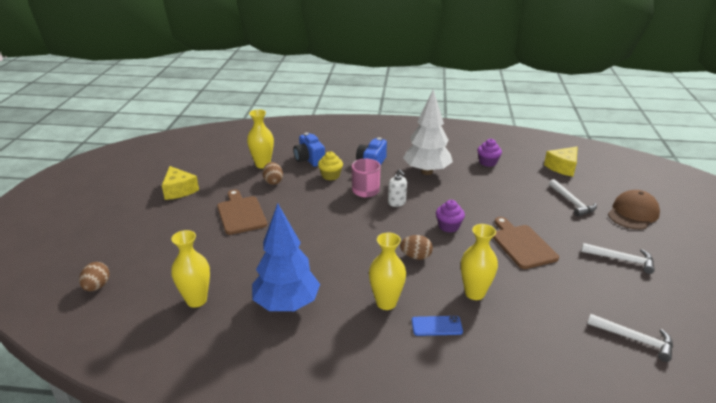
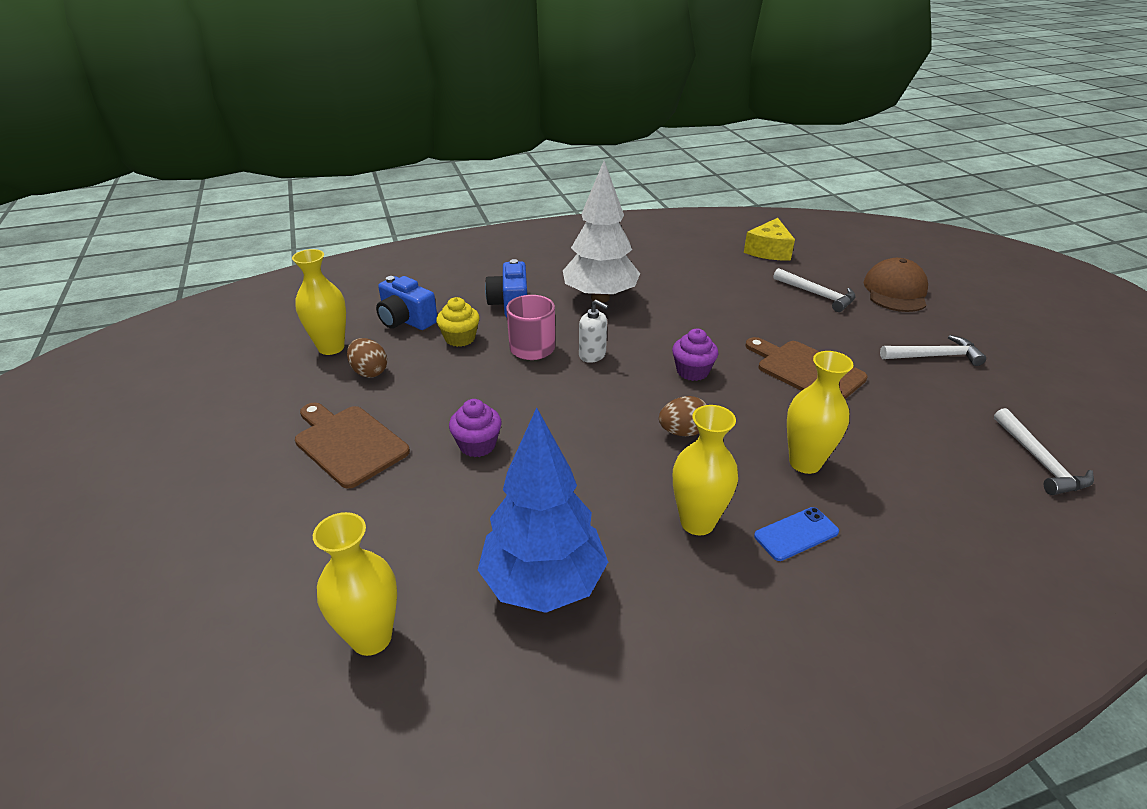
camera: 25 degrees left, 5 degrees up
brown egg [79,262,110,291] -> none
yellow cheese [162,166,199,200] -> none
purple cupcake [477,139,502,167] -> purple cupcake moved to [449,399,502,457]
white hammer [587,314,673,362] -> white hammer turned 75 degrees clockwise [994,408,1094,495]

